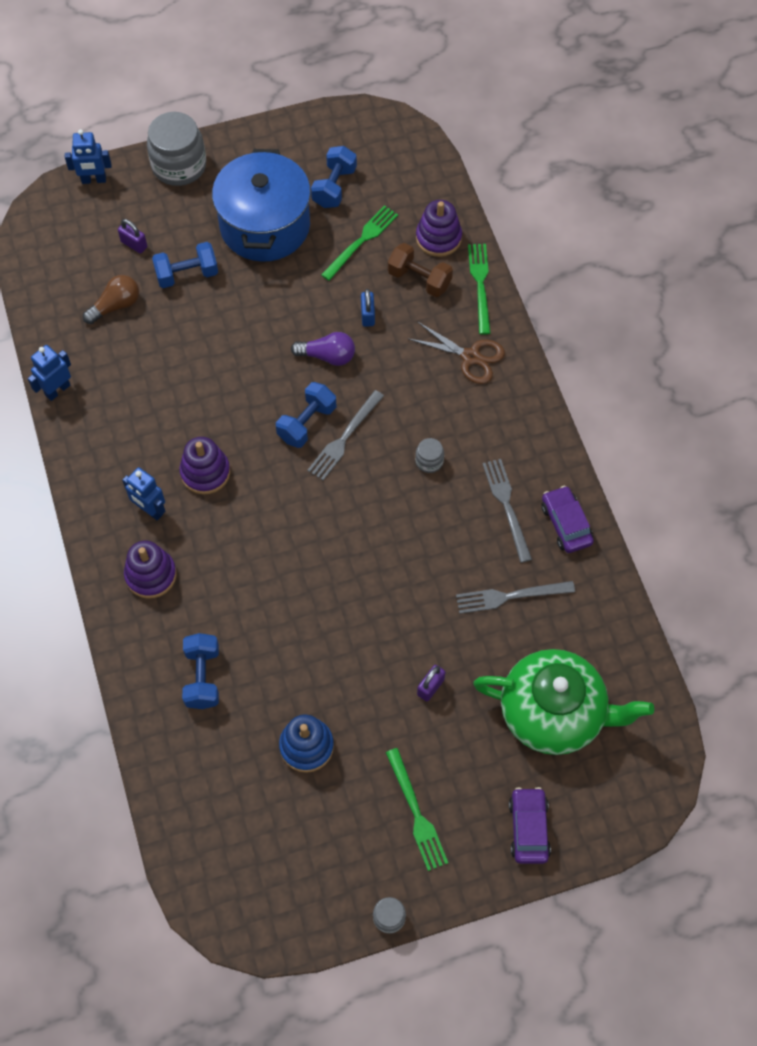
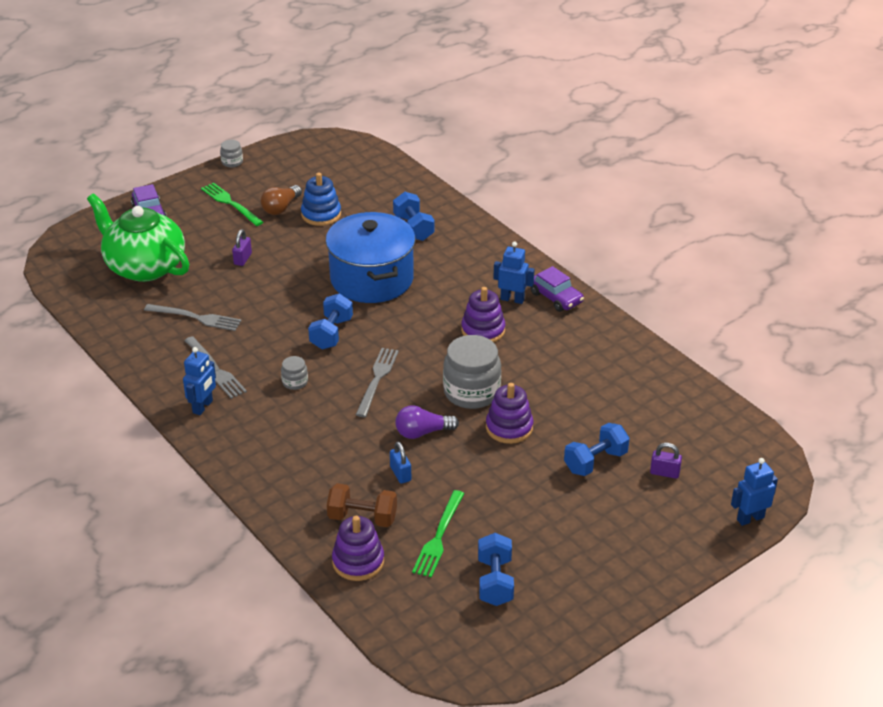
camera: 160 degrees right, 25 degrees down
blue robot [28,345,71,401] -> blue robot moved to [183,347,216,415]
brown light bulb [83,275,139,324] -> brown light bulb moved to [261,185,302,215]
purple stacking toy [124,541,177,599] -> purple stacking toy moved to [486,383,533,444]
grey jar [147,112,206,186] -> grey jar moved to [443,335,501,409]
blue pot [212,149,311,262] -> blue pot moved to [326,212,415,303]
blue dumbbell [276,382,336,448] -> blue dumbbell moved to [308,294,353,349]
brown scissors [409,321,505,384] -> none
grey fork [456,581,575,614] -> grey fork turned 45 degrees clockwise [144,304,242,331]
green fork [468,244,491,335] -> none
green teapot [473,649,654,755] -> green teapot turned 45 degrees clockwise [87,194,189,282]
purple car [541,486,594,553] -> purple car moved to [530,266,584,312]

